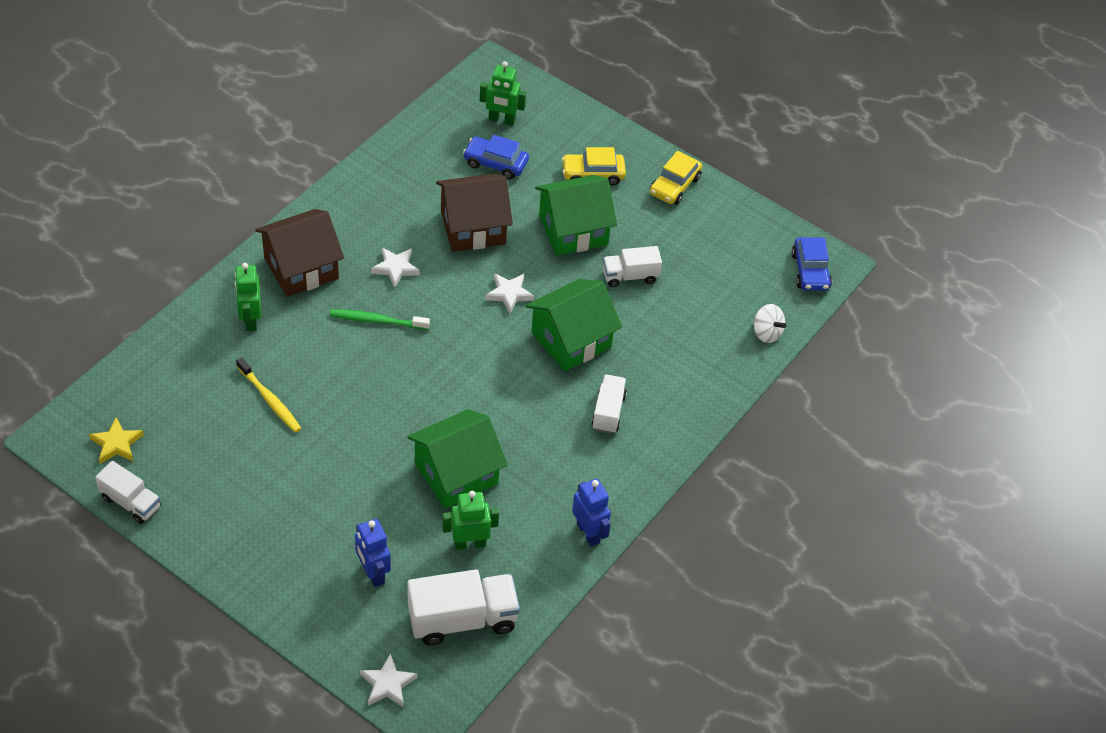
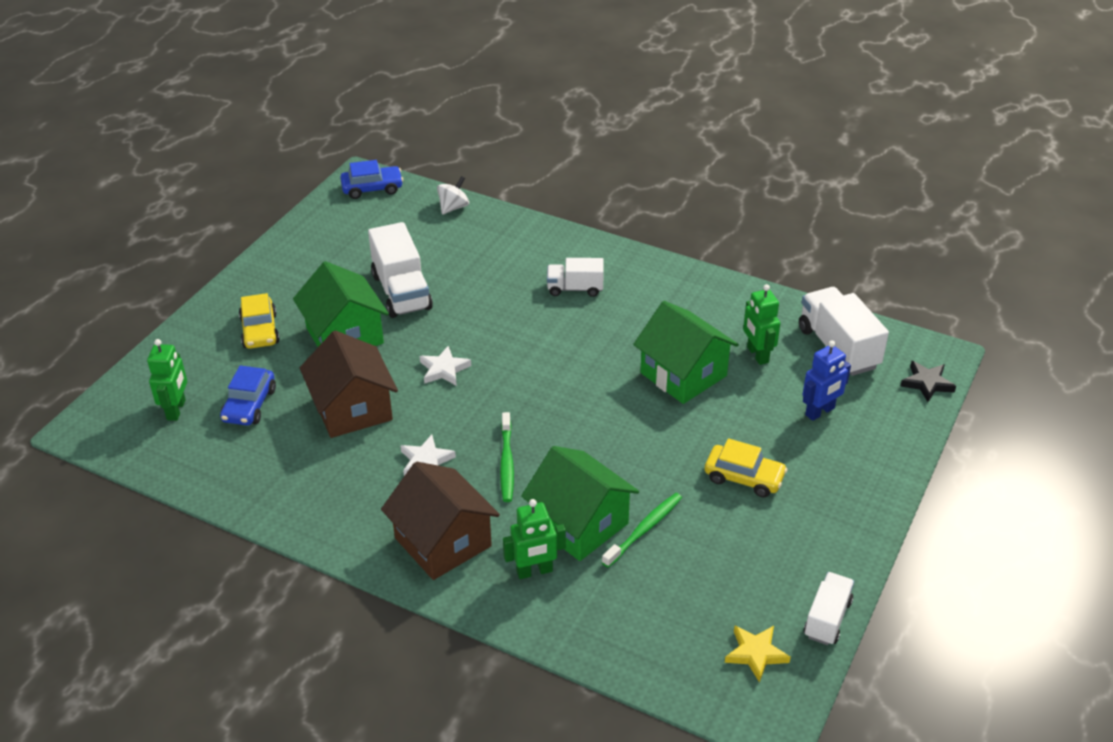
camera: 95 degrees left, 10 degrees down
yellow toothbrush [236,357,301,433] -> green toothbrush [602,493,682,568]
white star [360,653,417,708] -> black star [901,361,956,402]
green house [526,279,622,371] -> green house moved to [521,446,639,561]
blue robot [572,479,611,546] -> none
white truck [603,246,662,287] -> white truck [368,222,433,318], size x1.65
yellow car [650,151,702,205] -> yellow car moved to [705,438,787,498]

